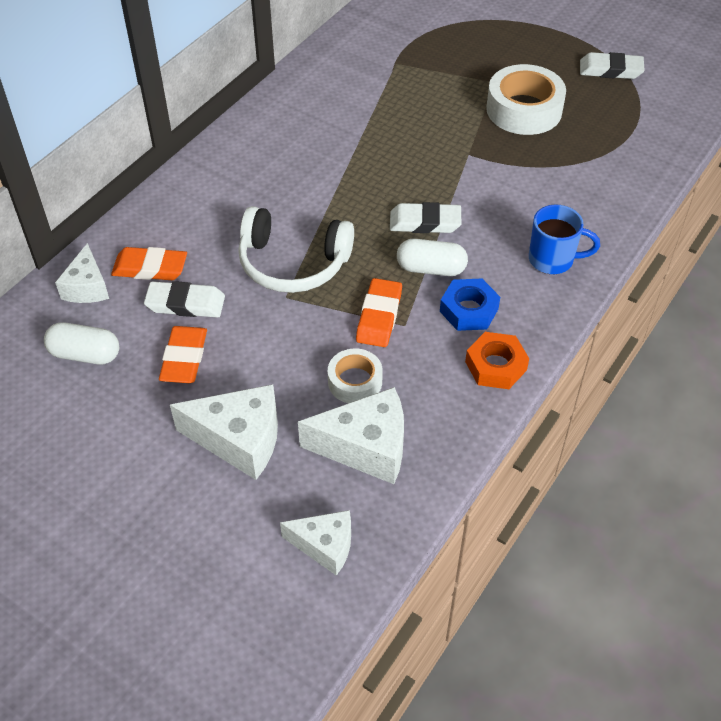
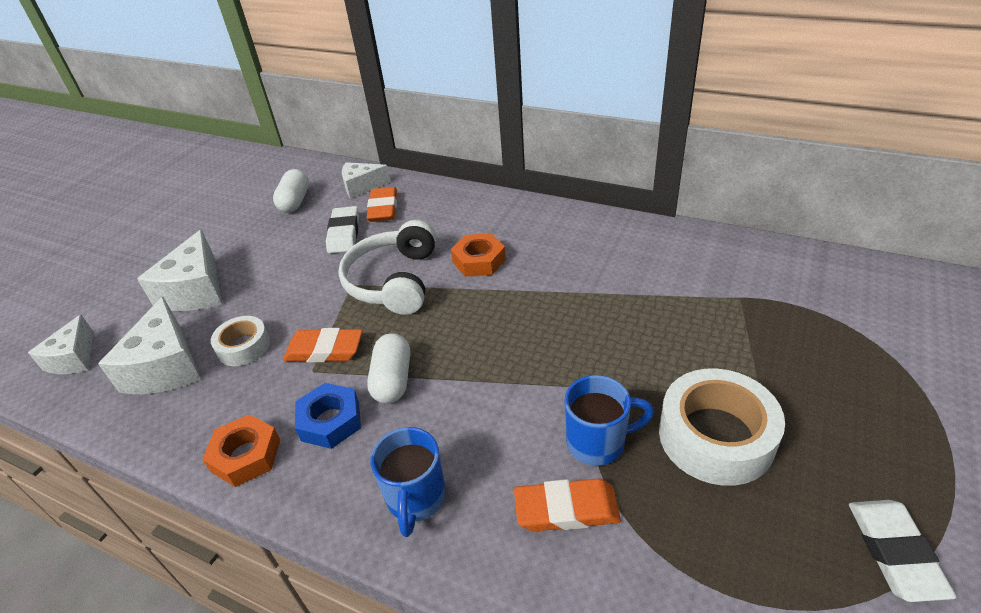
camera: 85 degrees right, 10 degrees down
orange eraser [159,326,207,383] -> orange eraser moved to [514,478,621,532]
white eraser [390,202,461,233] -> none
none -> orange nut [451,233,506,277]
none -> blue mug [564,375,654,466]

